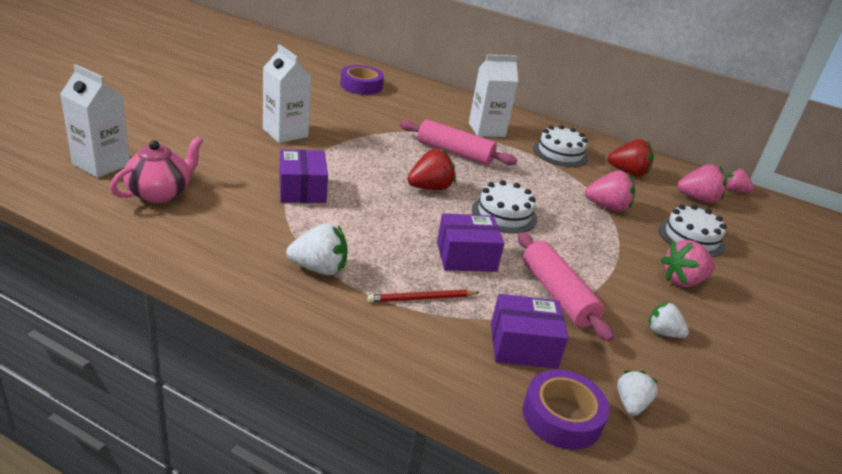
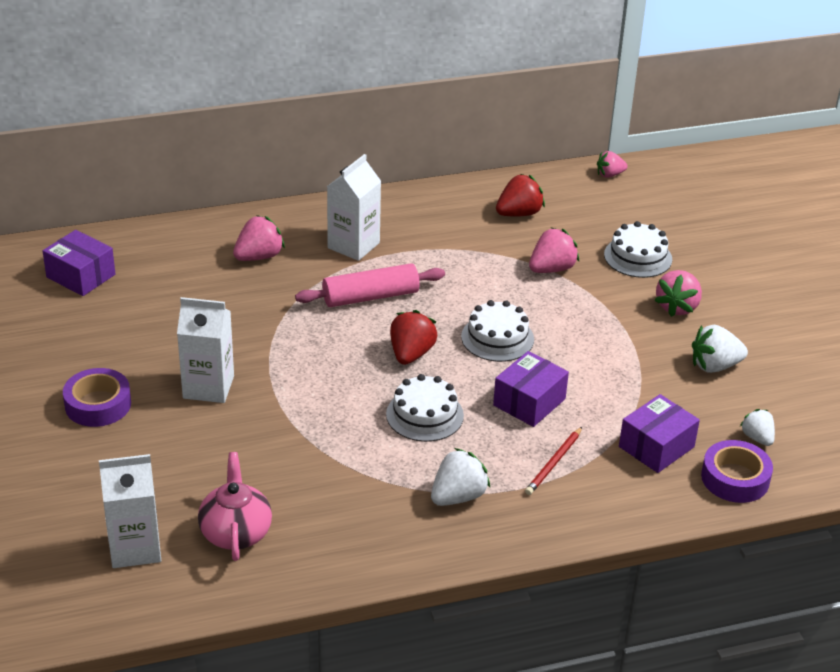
camera: 40 degrees left, 5 degrees up
purple box [279,149,328,203] -> purple box moved to [43,230,115,296]
purple tape [340,65,384,95] -> purple tape moved to [63,368,131,427]
pink rolling pin [518,232,614,342] -> none
white cake [533,125,588,167] -> white cake moved to [386,374,464,442]
white strawberry [649,302,689,338] -> white strawberry [692,325,748,373], size x1.54
pink strawberry [677,164,726,203] -> pink strawberry moved to [233,215,285,261]

